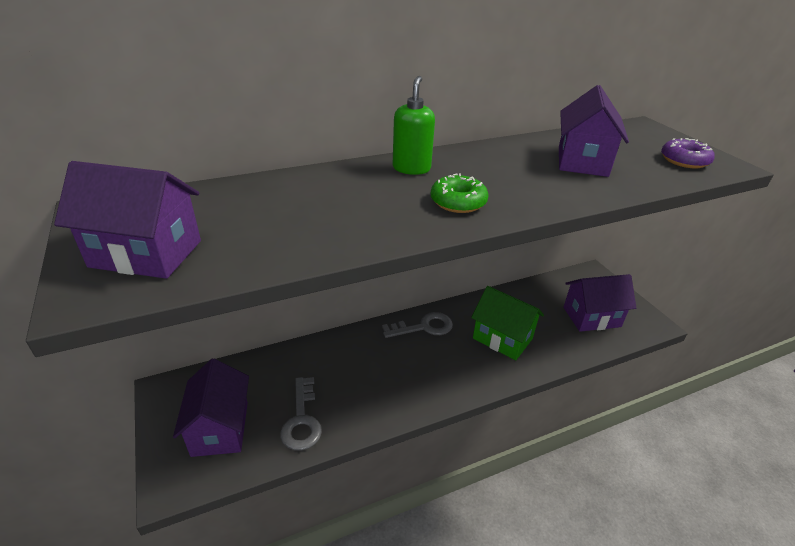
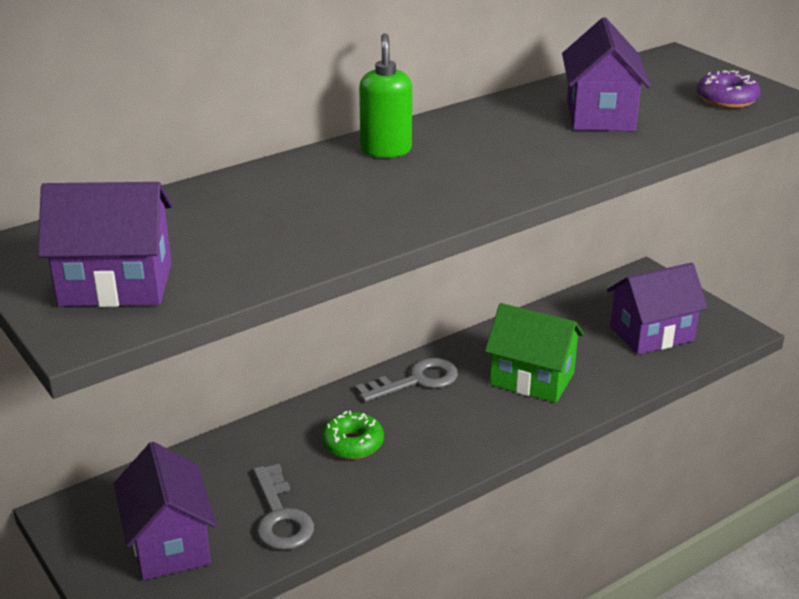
camera: 10 degrees left, 5 degrees down
green donut [431,173,489,213] -> green donut moved to [321,411,384,459]

